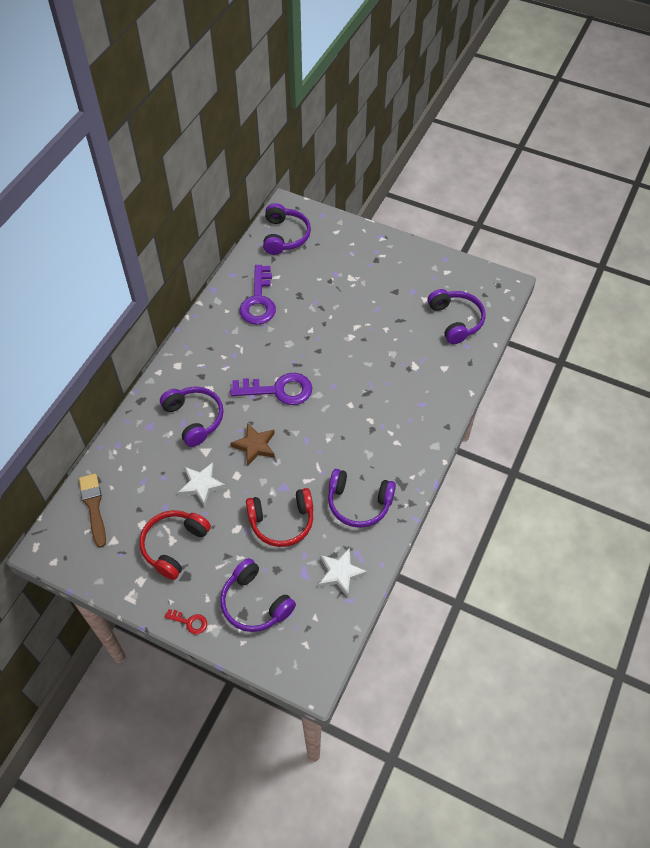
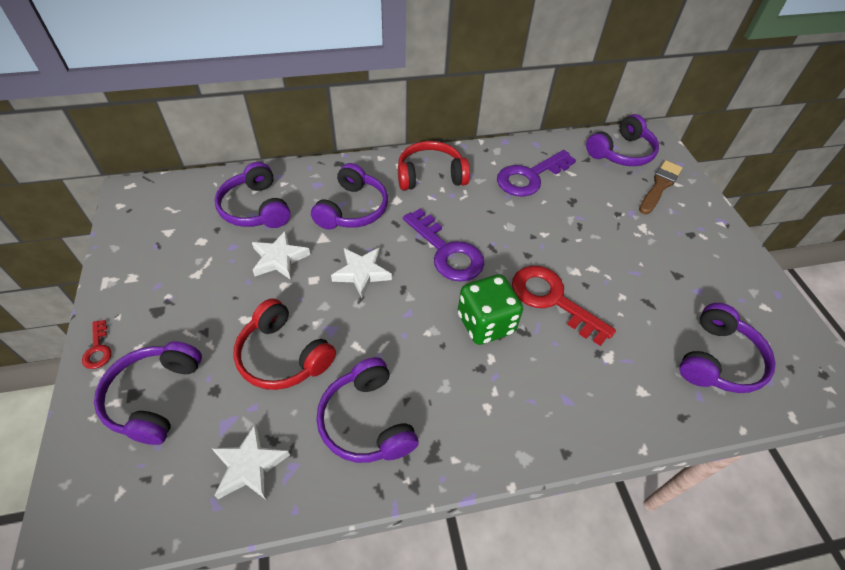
camera: 50 degrees right, 5 degrees down
brown brush [79,473,106,548] -> brown brush moved to [639,160,682,214]
red headphones [140,510,211,580] -> red headphones moved to [398,141,470,190]
brown star [231,423,275,466] -> white star [331,247,392,298]
none -> purple headphones [215,162,291,228]
none -> green dice [458,274,523,345]
none -> red key [512,266,616,346]

